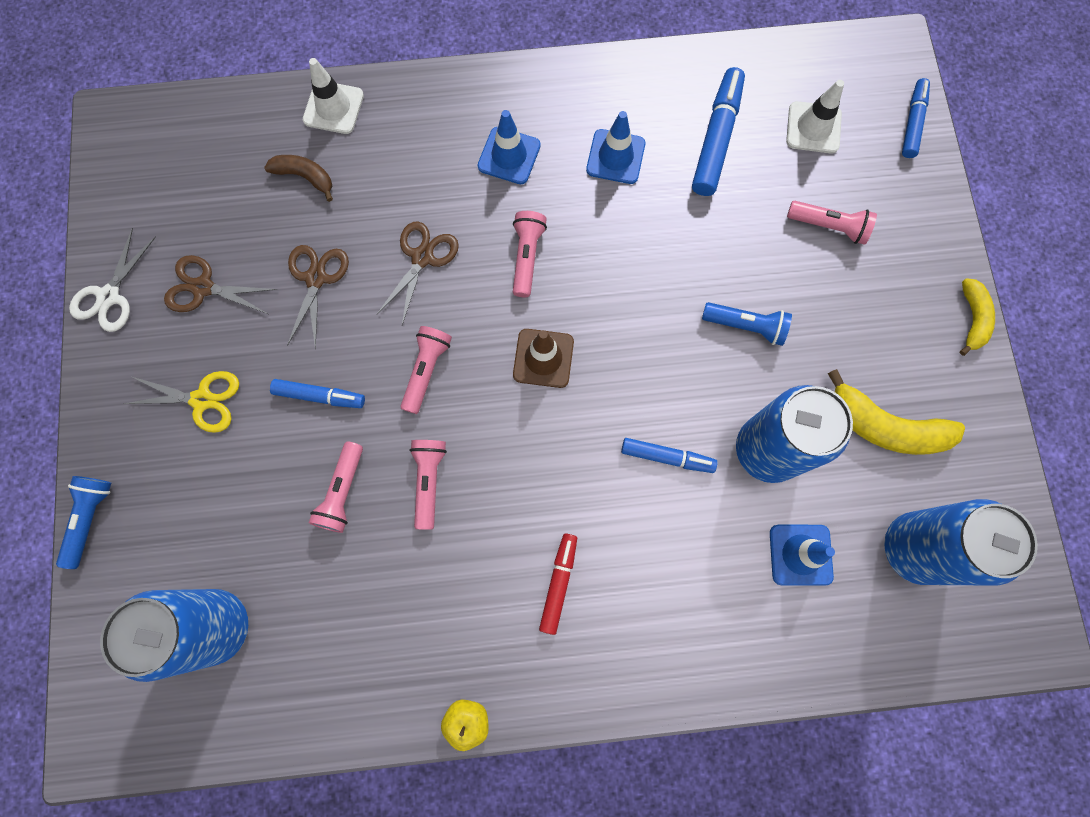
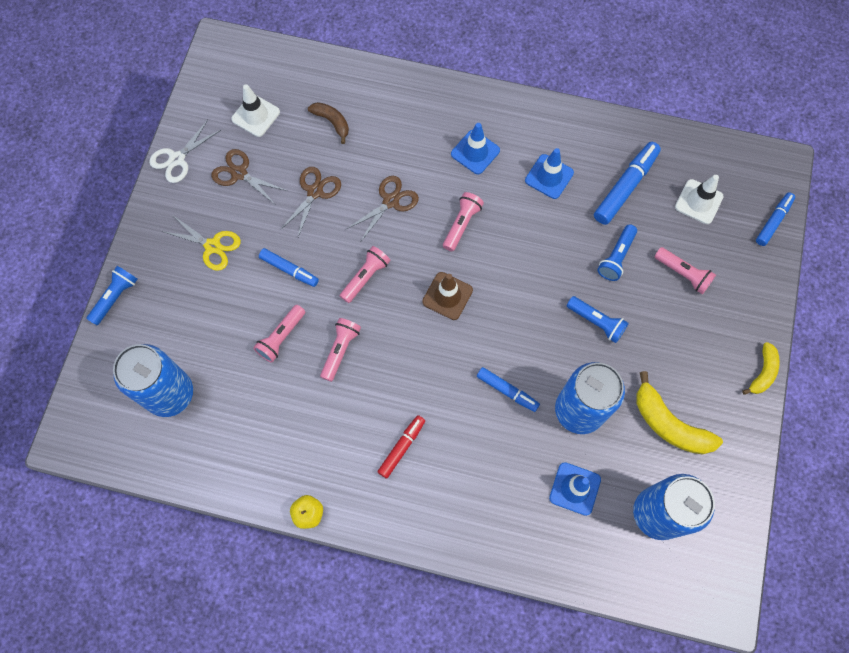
camera: 20 degrees right, 5 degrees down
white traffic cone [303,58,364,134] -> white traffic cone moved to [231,84,280,137]
none -> blue flashlight [598,224,637,281]

